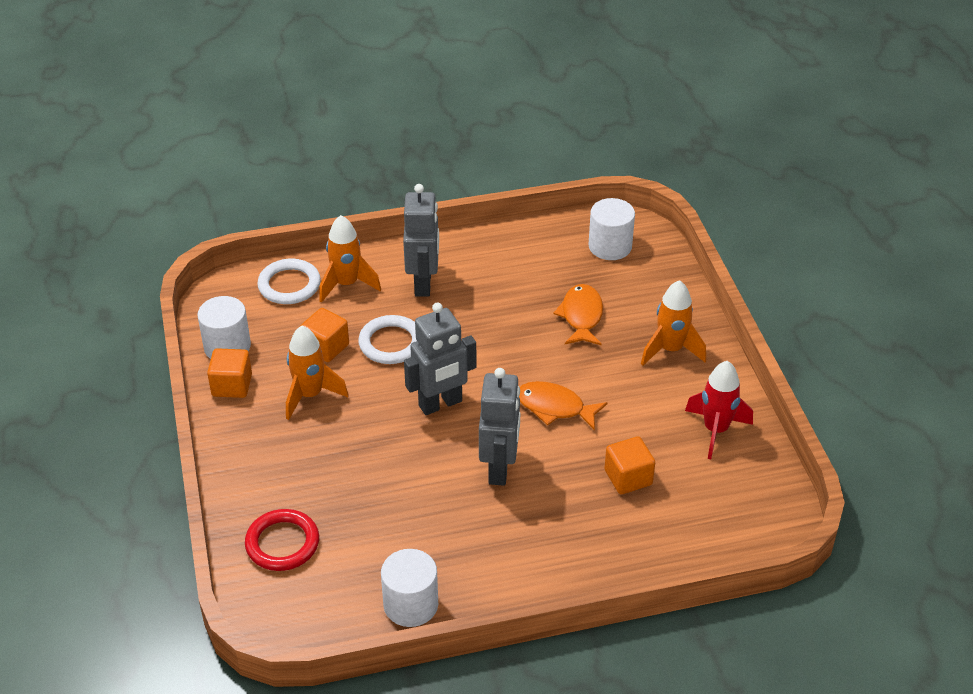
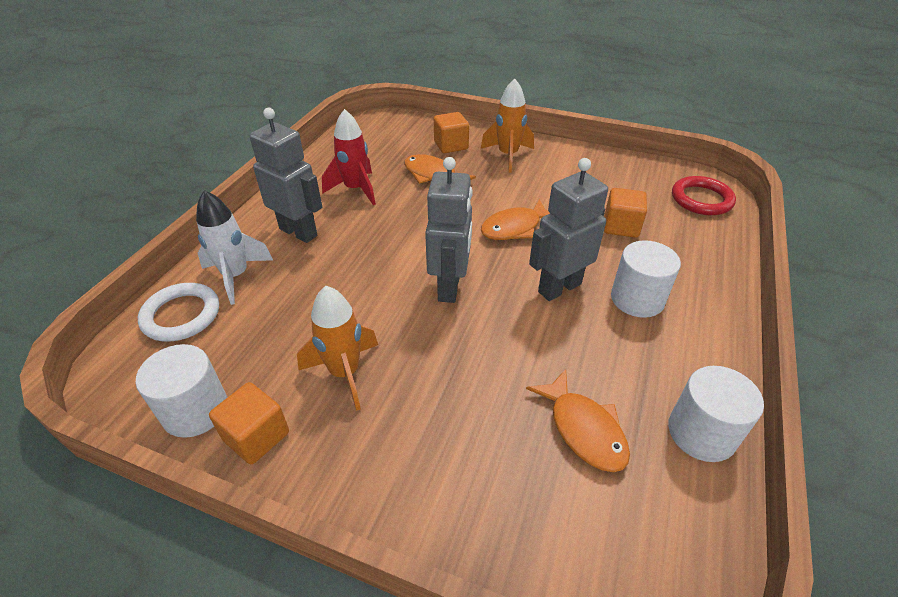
camera: 55 degrees left, 0 degrees up
red ring [245,509,319,571] -> red ring moved to [672,176,736,215]
orange cube [301,308,349,362] -> orange cube moved to [434,112,469,153]
orange rocket [319,215,381,303] -> white rocket [196,190,273,305]
white ring [358,315,417,364] -> none
grey robot [479,368,520,486] -> grey robot turned 75 degrees counterclockwise [529,158,608,301]
white cylinder [588,198,635,260] -> white cylinder moved to [611,240,681,318]
red rocket [685,361,753,459] -> red rocket moved to [322,109,376,205]
none -> orange fish [526,369,630,472]

